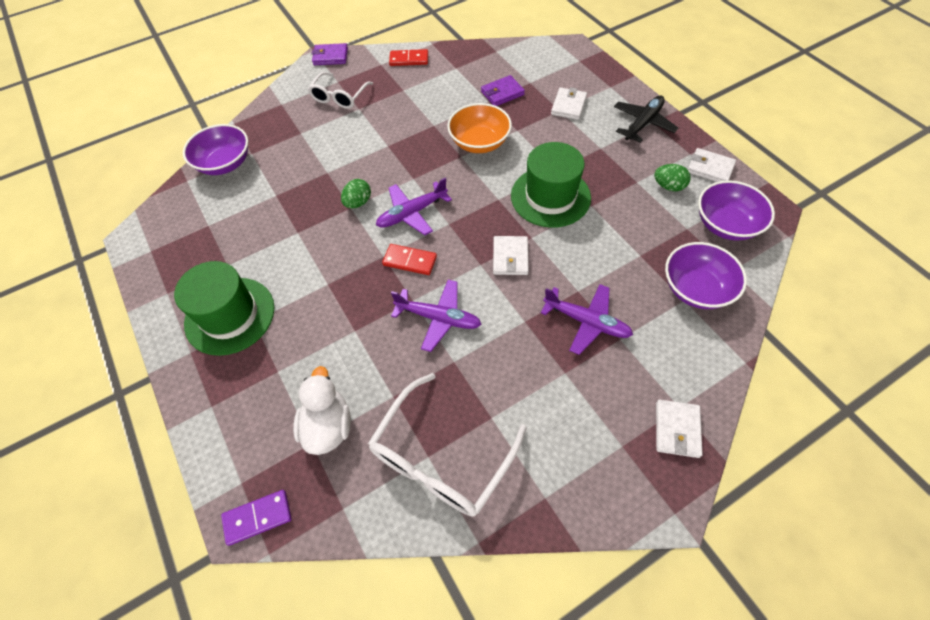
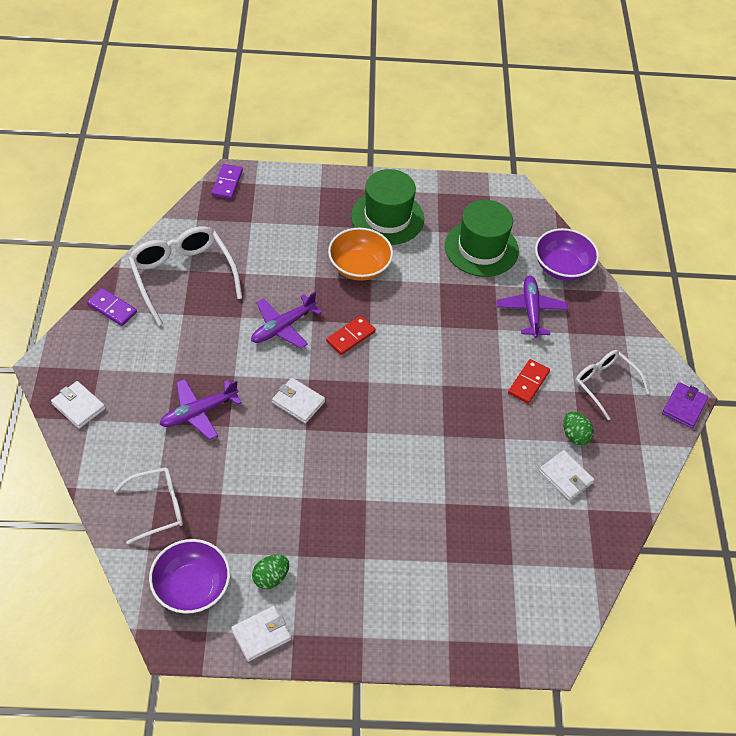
camera: 115 degrees right, 5 degrees down
white duck [293,366,351,455] -> none
green egg [341,179,371,209] -> green egg moved to [563,411,594,445]
purple plane [376,178,452,235] -> purple plane moved to [497,276,568,338]
red domino [389,49,428,66] -> red domino moved to [508,359,550,404]
orange bowl [447,103,512,153] -> orange bowl moved to [328,228,393,281]
purple wallet [481,75,525,106] -> none
green hat [511,142,591,228] -> green hat moved to [445,200,519,277]
white wallet [551,87,587,120] -> white wallet moved to [539,450,594,501]
black plane [614,95,678,143] -> none
purple bowl [665,242,747,309] -> white glasses [114,467,183,544]
none -> purple domino [87,288,137,326]

